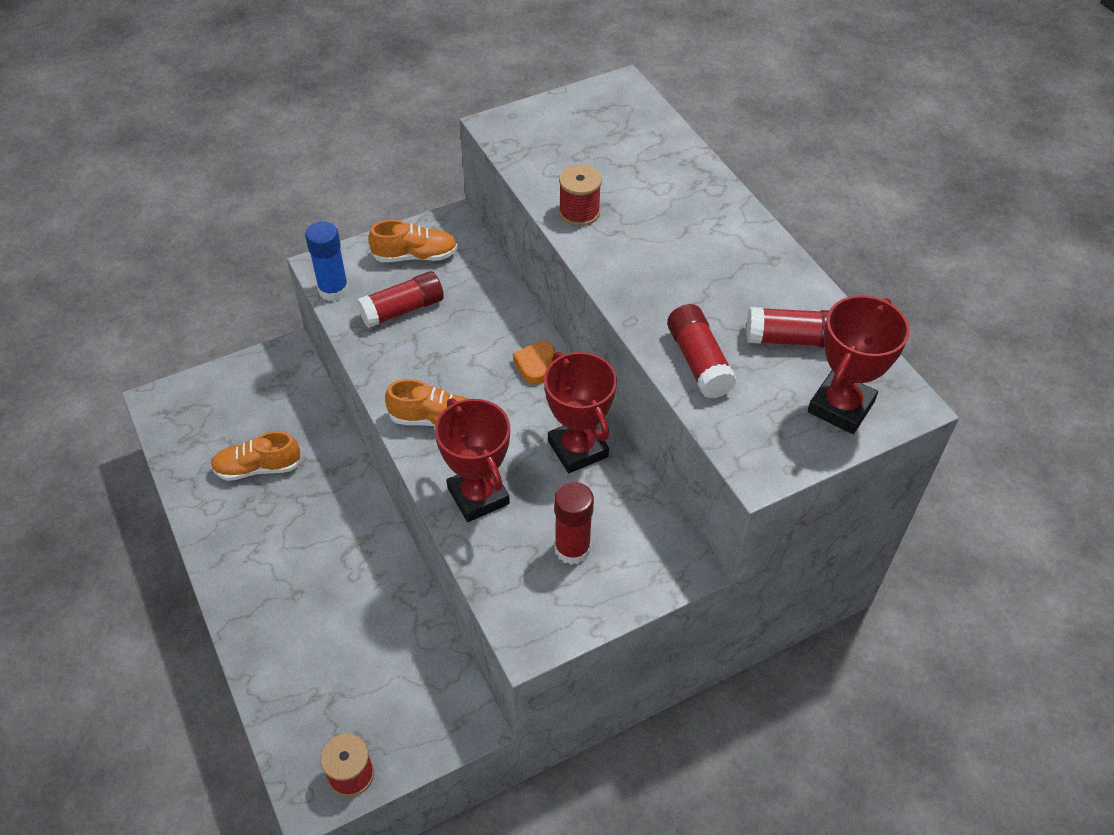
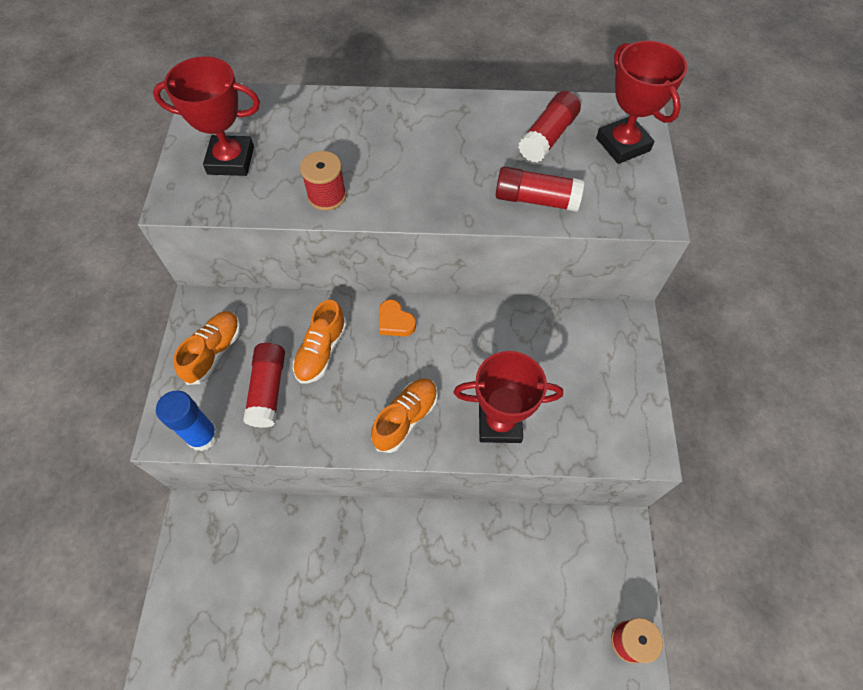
camera: 60 degrees left, 10 degrees up
orange shoe [210,431,302,481] -> orange shoe moved to [293,300,347,384]
red trophy [544,352,617,473] -> red trophy moved to [153,56,260,176]
red glue stick [554,482,594,565] -> none

